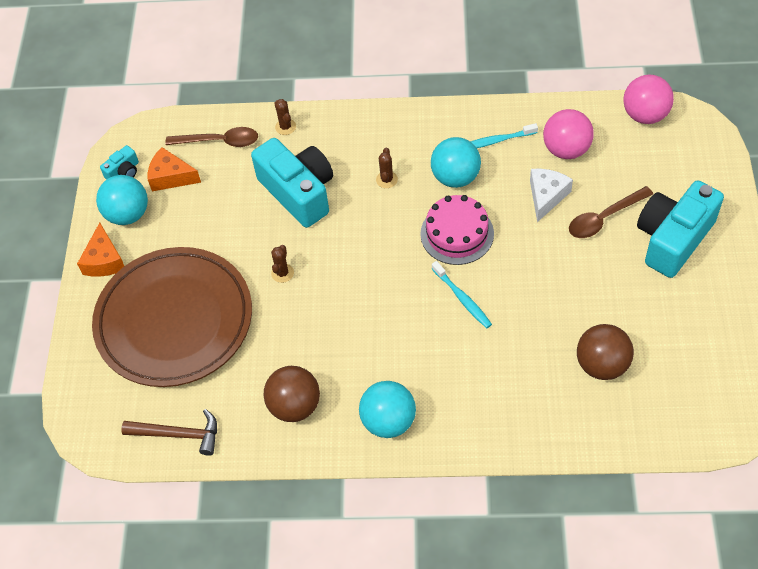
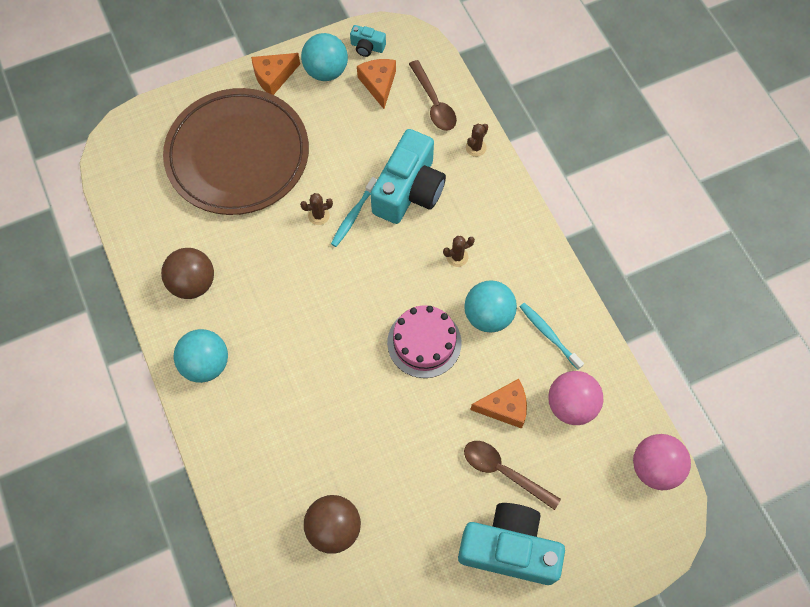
camera: 60 degrees right, 10 degrees up
brown hammer [121,409,217,456] -> none
turquoise toothbrush [432,261,492,328] -> turquoise toothbrush moved to [331,177,377,247]
white cheese [530,169,573,222] -> orange cheese [470,379,527,429]

